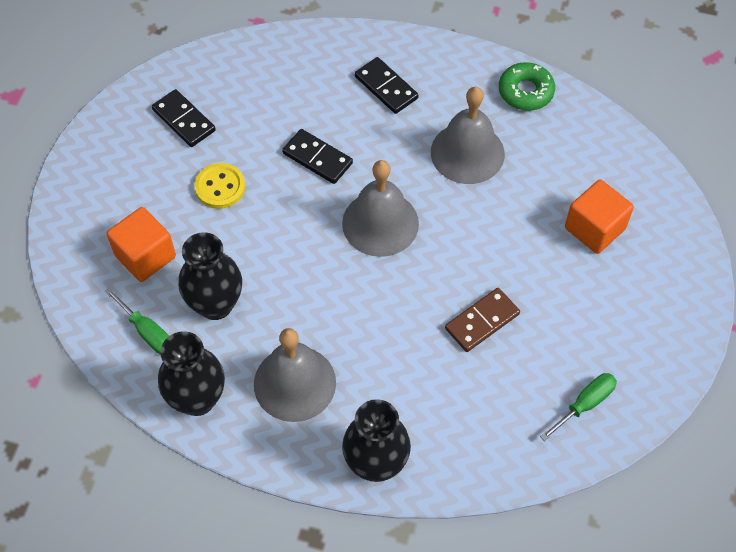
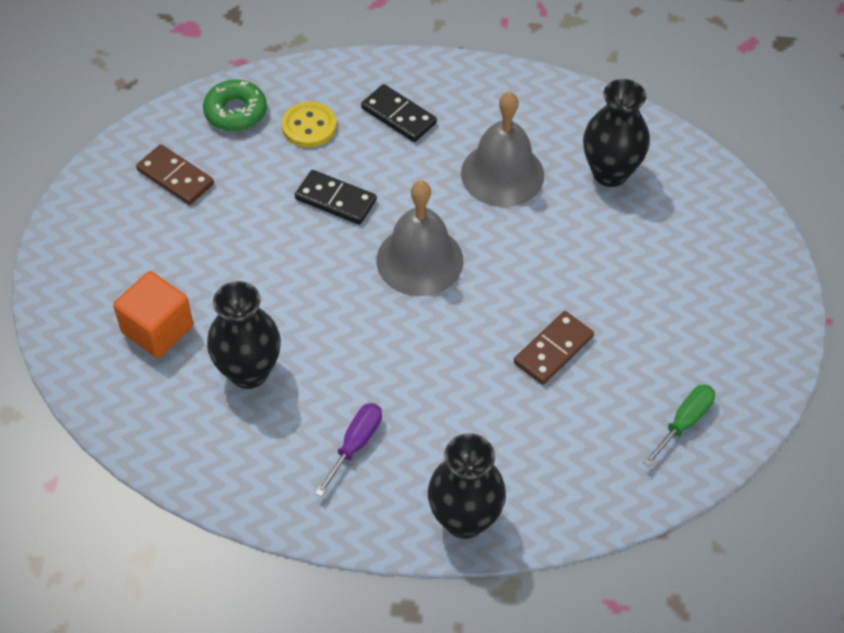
camera: 10 degrees left, 5 degrees down
green screwdriver [105,288,169,354] -> none
black domino [152,89,216,147] -> brown domino [136,144,214,205]
black vase [158,331,225,416] -> black vase moved to [583,79,650,187]
yellow button [194,163,245,209] -> yellow button moved to [282,102,336,148]
grey bell [254,328,336,422] -> purple screwdriver [315,403,382,497]
green donut [499,62,555,111] -> green donut moved to [203,80,267,131]
orange cube [565,179,634,254] -> none

